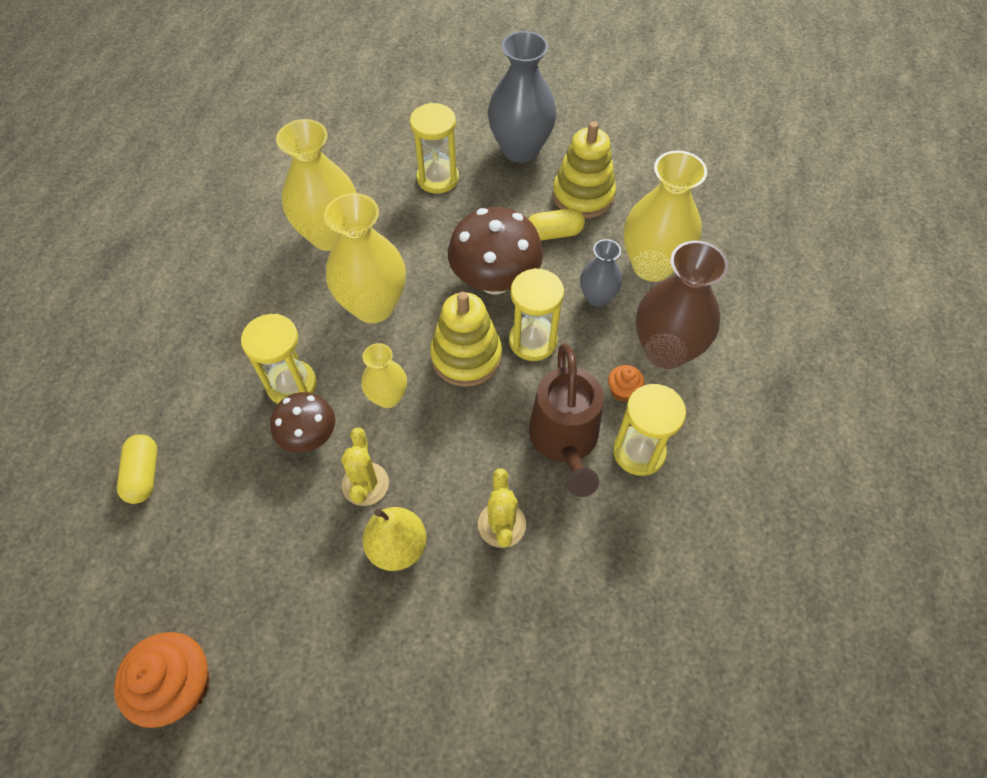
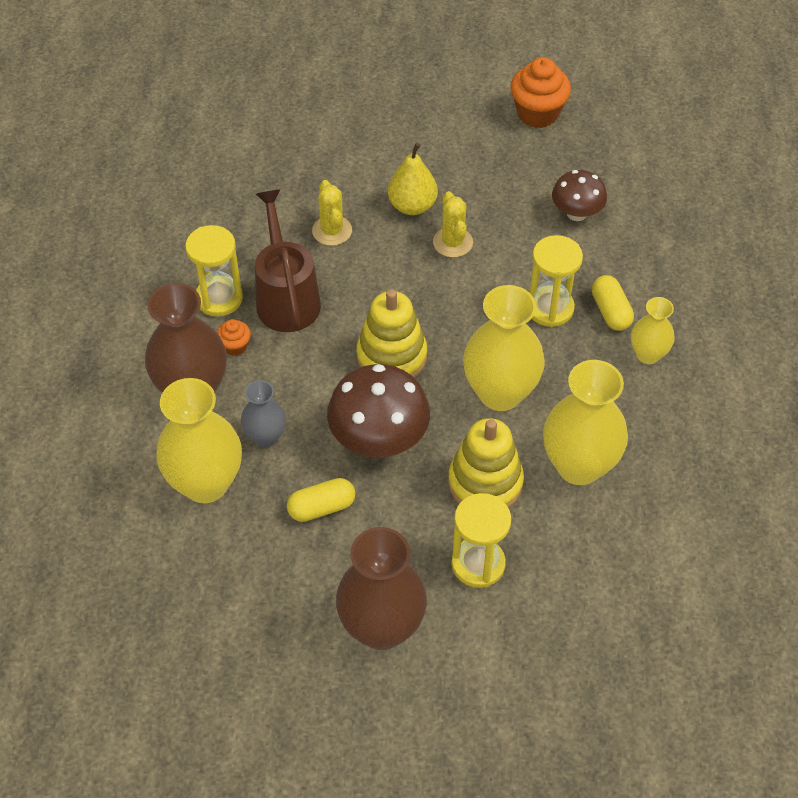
camera: 170 degrees right, 5 degrees down
yellow capsule [117,434,157,504] -> yellow capsule moved to [592,275,634,331]
brown mushroom [270,392,336,453] -> brown mushroom moved to [552,170,607,221]
yellow vase [361,343,407,408] -> yellow vase moved to [631,297,675,364]
grey vase [488,31,557,163] -> brown vase [336,527,427,650]
yellow hourglass [509,268,564,361] -> none
yellow stacking toy [553,121,616,218] -> yellow stacking toy moved to [448,418,524,508]

